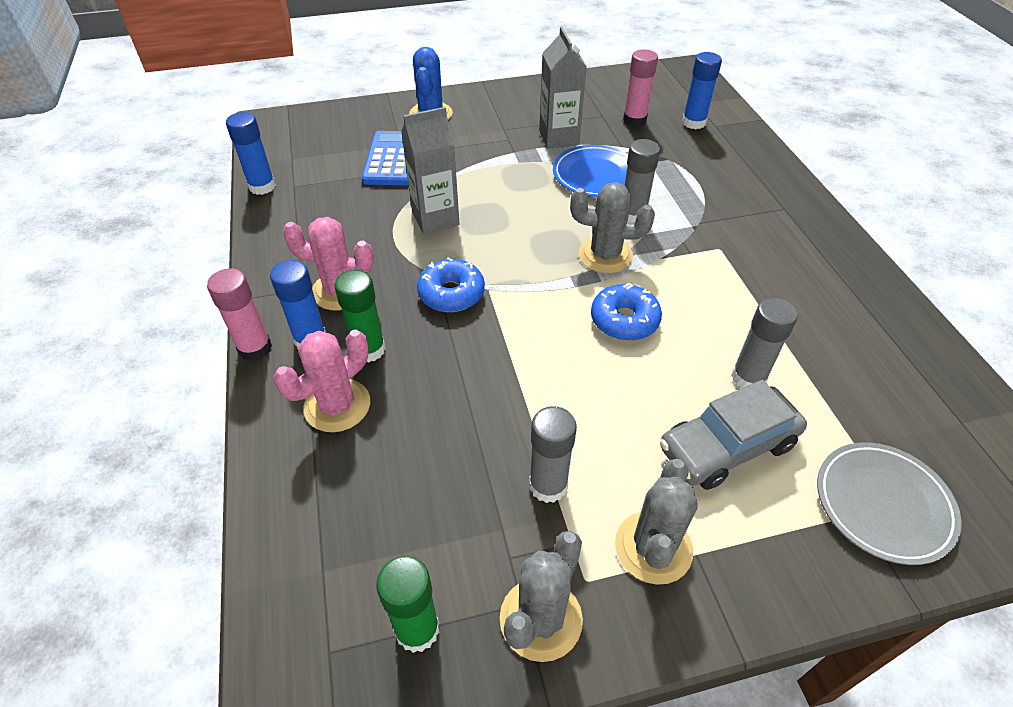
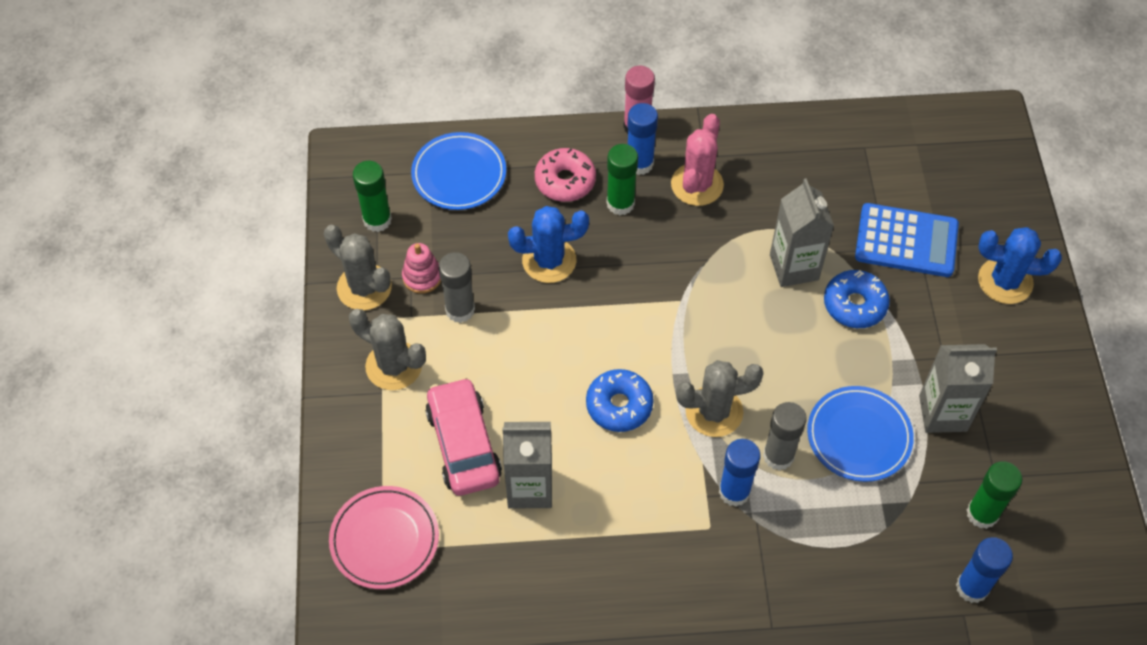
camera: 100 degrees right, 10 degrees up
blue glue stick [226,112,276,195] -> blue glue stick moved to [719,439,760,506]
pink cactus [274,330,370,432] -> pink donut [535,148,596,202]
blue donut [417,257,485,312] -> blue donut moved to [824,270,890,328]
grey cactus [570,182,655,273] -> grey cactus turned 60 degrees clockwise [676,360,763,437]
pink glue stick [623,49,658,127] -> green glue stick [967,461,1022,529]
grey car [660,380,807,490] -> pink car [425,377,502,496]
grey glue stick [731,298,798,388] -> grey carton [503,422,552,508]
grey plate [817,442,962,565] -> pink plate [329,486,439,589]
none -> pink stacking toy [402,243,441,294]
none -> blue plate [411,132,506,210]
none -> blue cactus [508,206,589,283]

